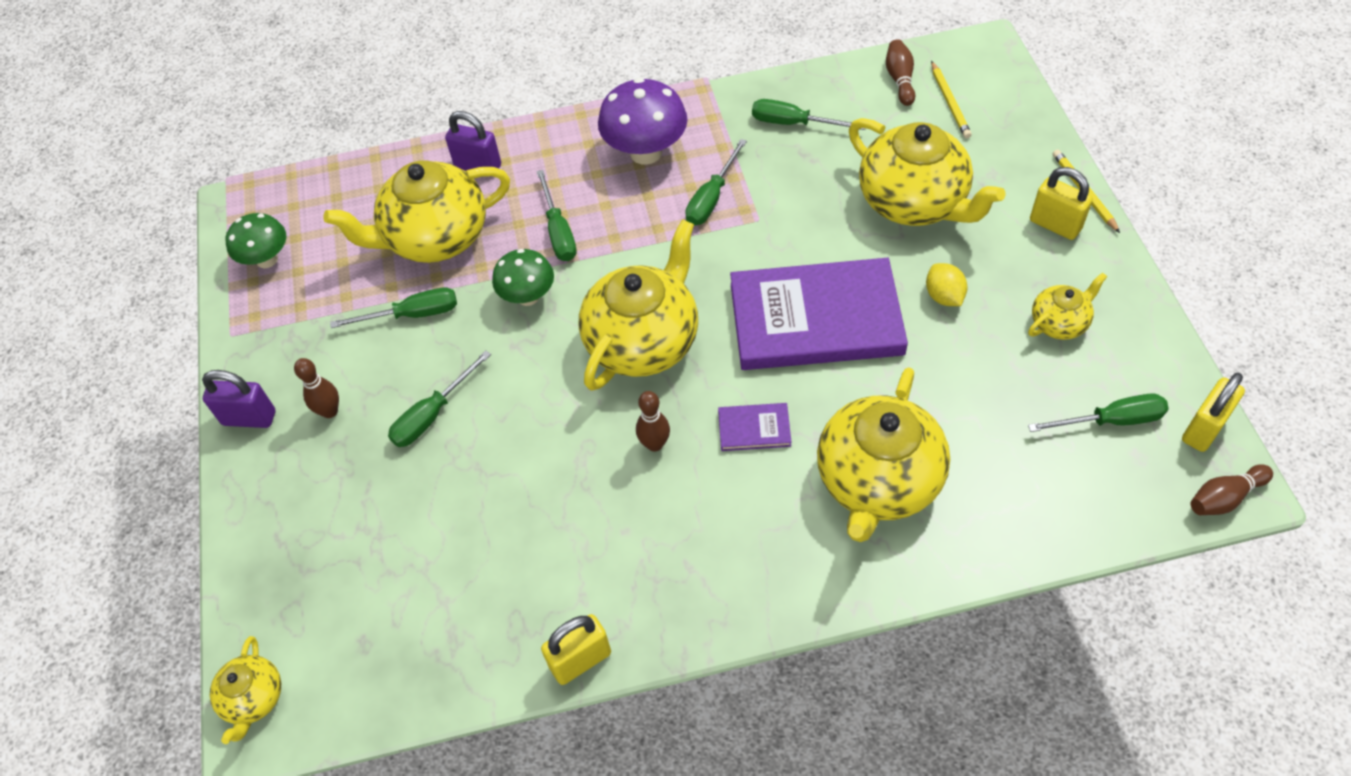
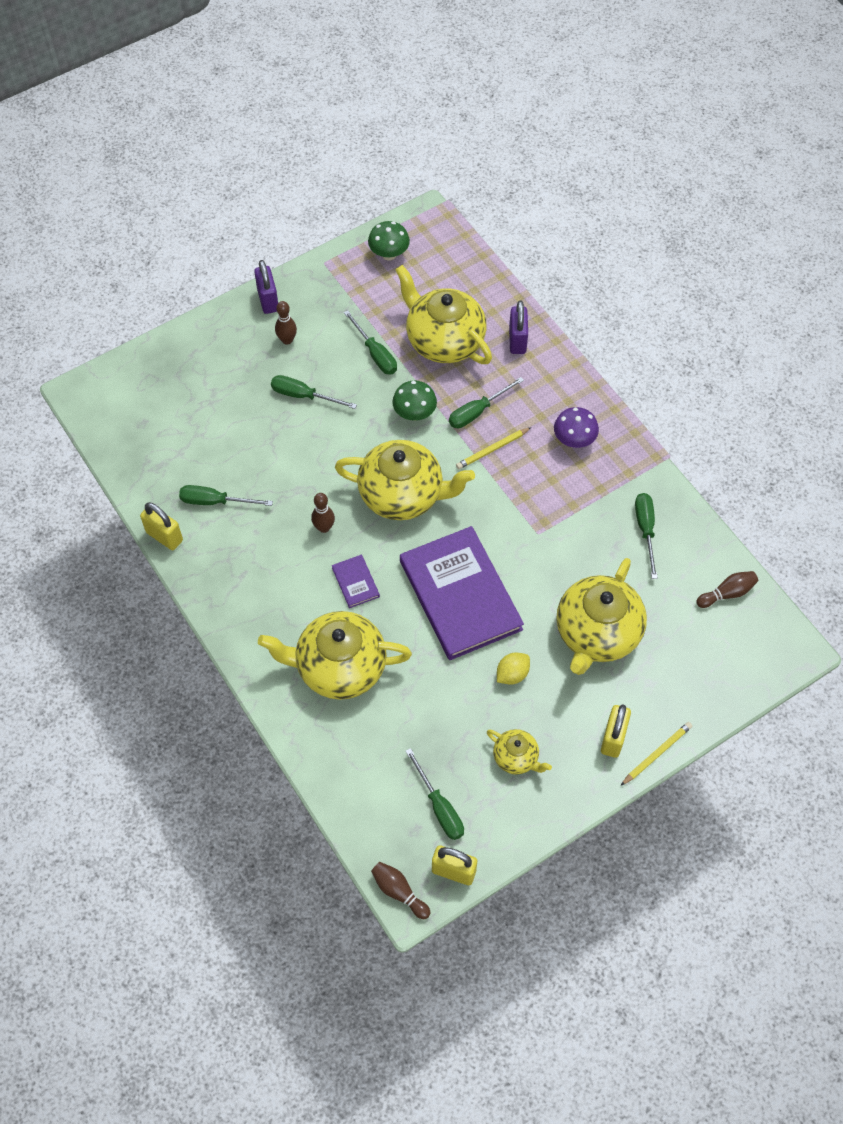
camera: 65 degrees right, 5 degrees up
yellow teapot [210,636,281,744] -> none
purple mushroom [598,78,687,165] -> purple mushroom [554,407,599,448], size x0.64
green screwdriver [685,139,747,225] -> green screwdriver moved to [179,485,273,506]
yellow pencil [931,61,972,138] -> yellow pencil moved to [456,427,531,469]

